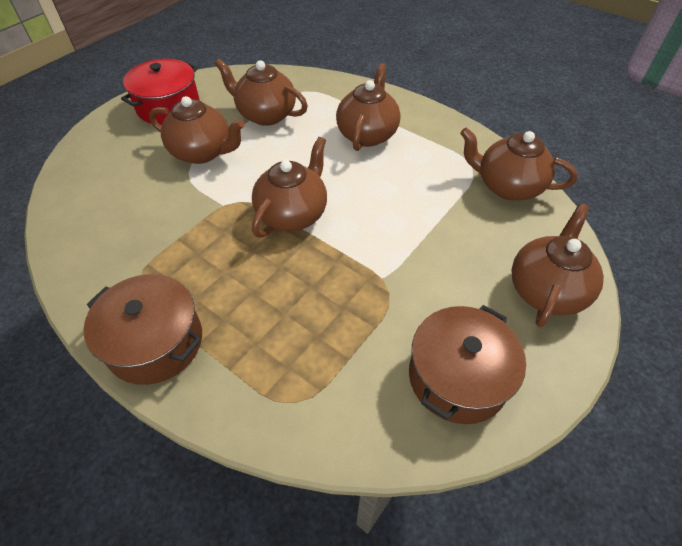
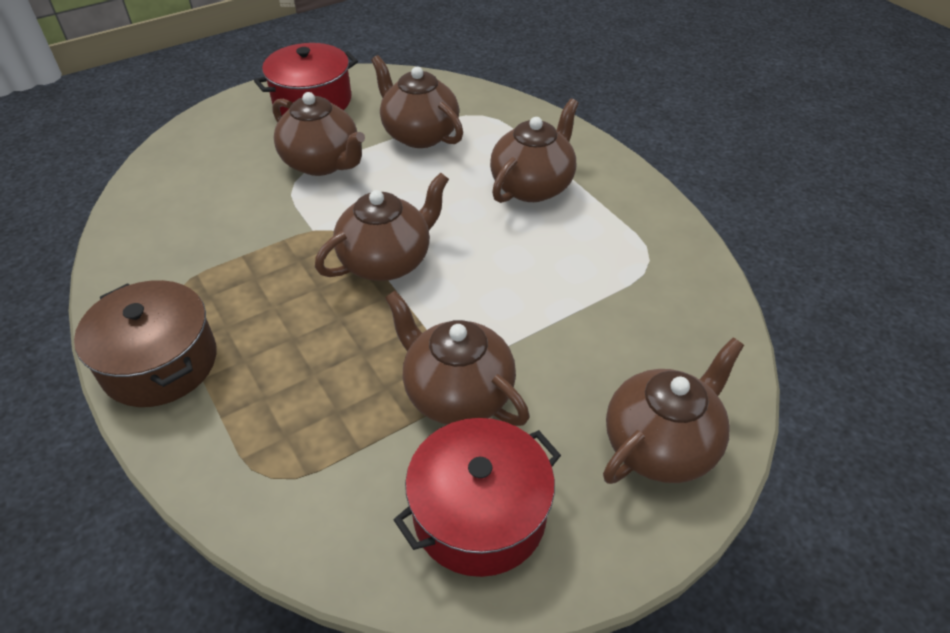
camera: 20 degrees right, 5 degrees down
brown pot [409,305,526,424] -> red pot [394,418,561,577]
brown teapot [460,128,578,201] -> brown teapot moved to [385,291,530,426]

